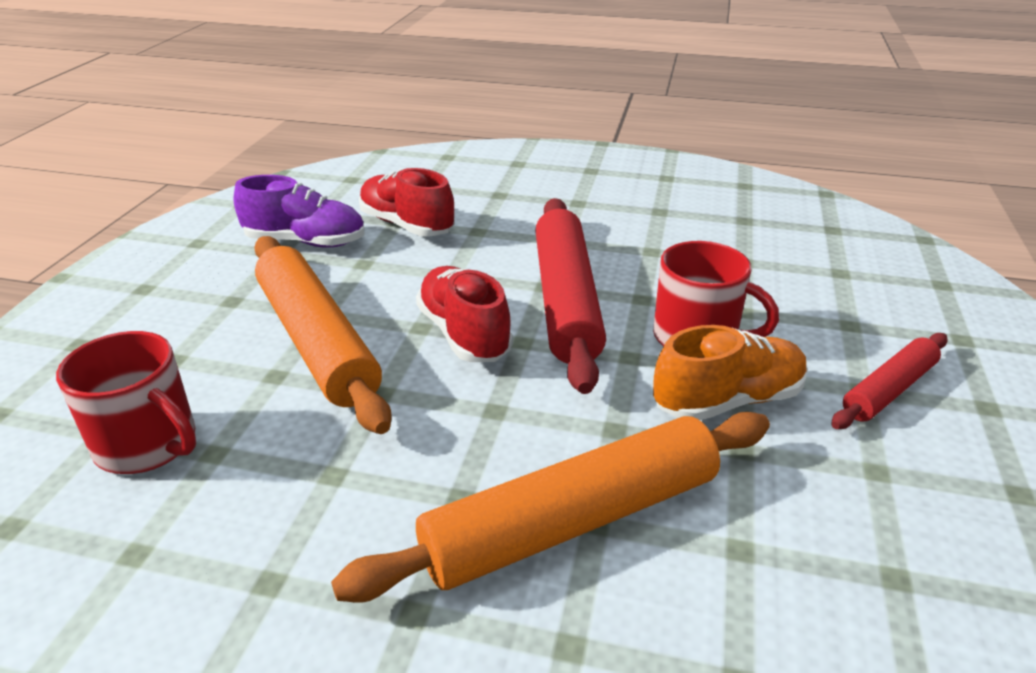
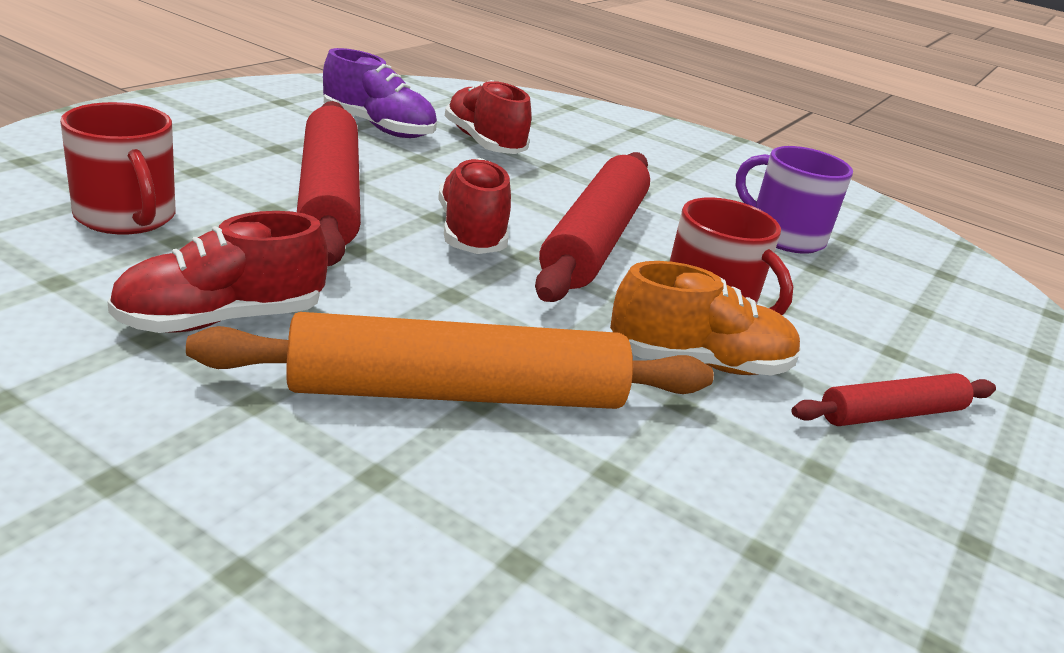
camera: 15 degrees right, 5 degrees down
orange rolling pin [254,236,392,434] -> red rolling pin [297,101,361,266]
none -> red shoe [107,211,328,333]
none -> purple mug [735,146,853,254]

